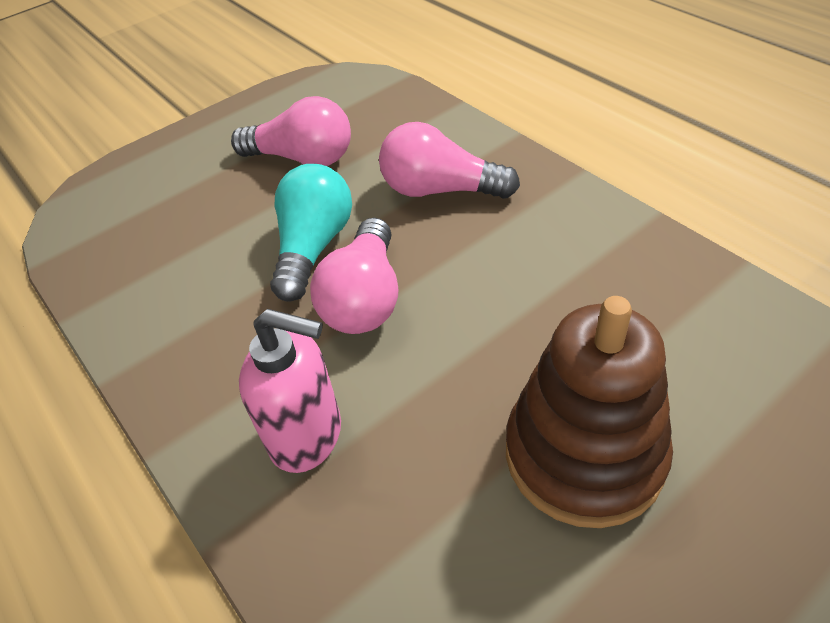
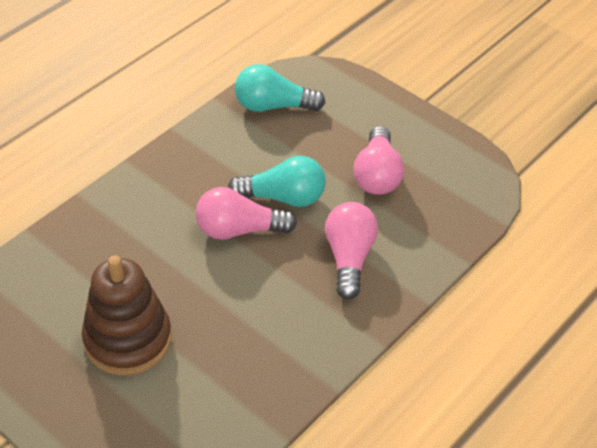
camera: 75 degrees right, 0 degrees up
pink soap dispenser [239,309,341,473] -> none
none -> turquoise light bulb [235,64,326,112]

